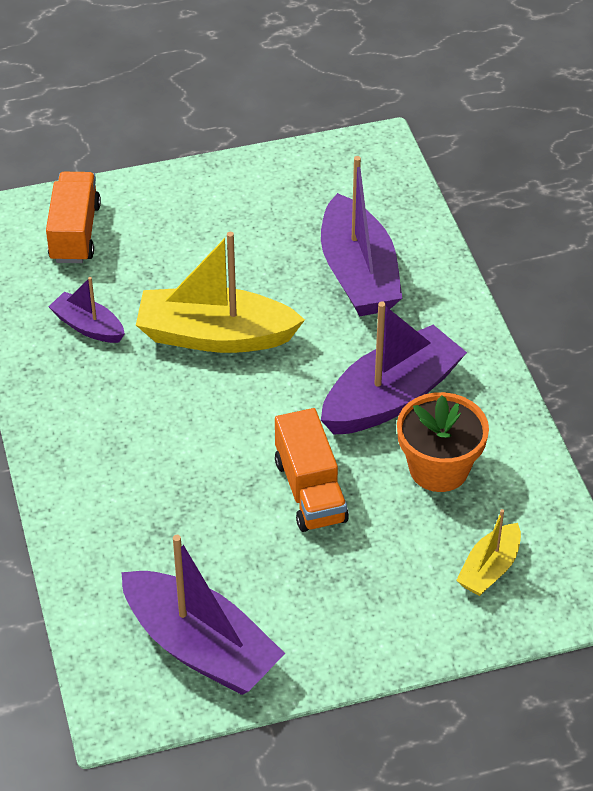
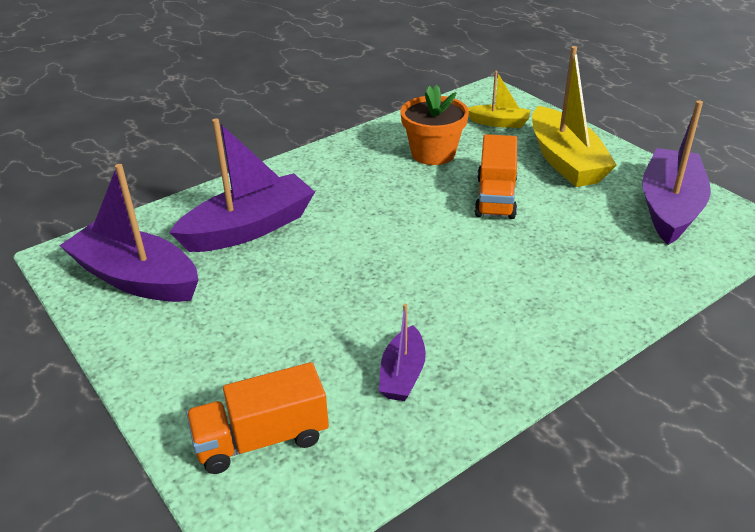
camera: 110 degrees left, 10 degrees down
yellow boat [136,232,305,353] -> yellow boat moved to [532,46,617,187]
orange truck [275,408,349,532] -> orange truck turned 135 degrees clockwise [474,134,517,219]
purple boat [321,301,467,434] -> purple boat moved to [59,164,198,302]

